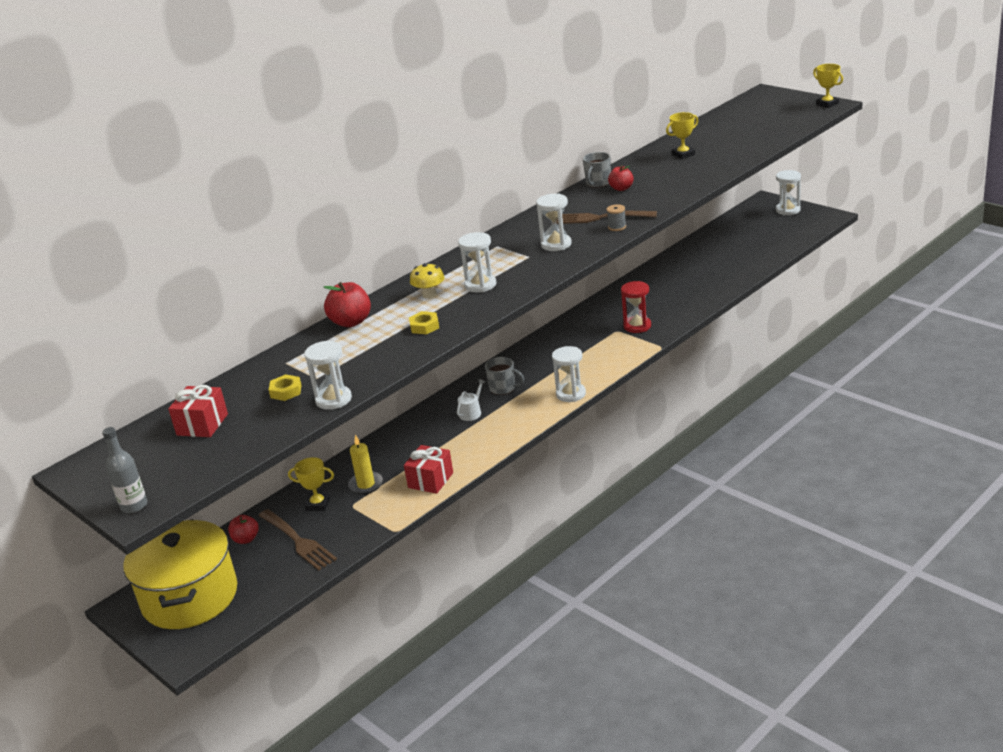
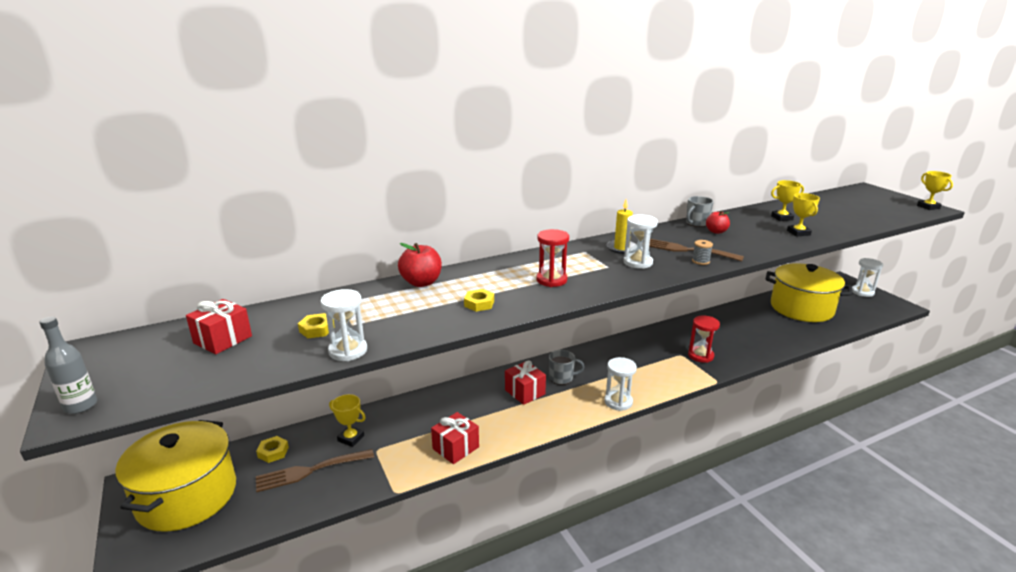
camera: 15 degrees right, 5 degrees down
red apple [228,515,259,544] -> yellow nut [256,436,289,463]
brown fork [258,509,337,570] -> brown fork turned 90 degrees clockwise [256,449,374,492]
yellow candle [348,435,383,494] -> yellow candle moved to [607,200,636,254]
yellow mushroom [410,263,444,299] -> none
white watering can [457,379,486,421] -> red gift [505,360,546,405]
white hourglass [458,232,496,293] -> red hourglass [536,229,569,287]
grey mug [485,357,524,395] -> grey mug turned 45 degrees counterclockwise [549,350,584,385]
none -> yellow pot [765,263,852,322]
none -> yellow trophy [787,193,820,237]

